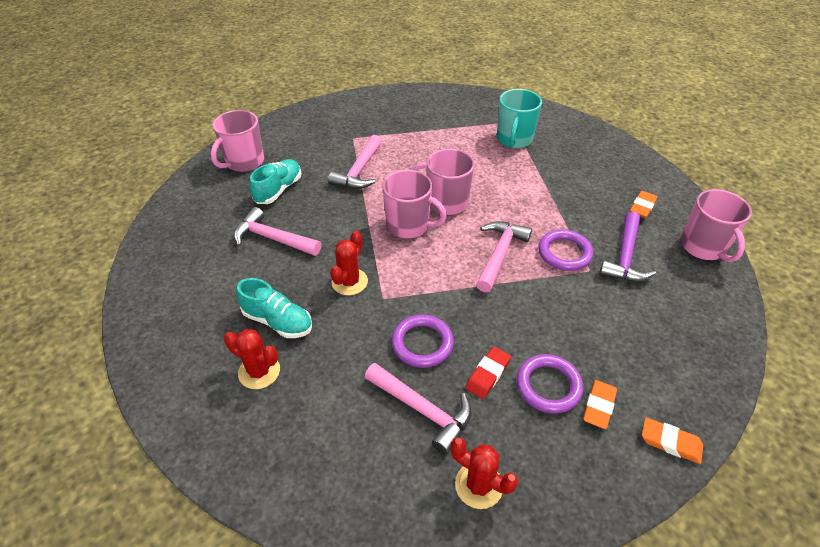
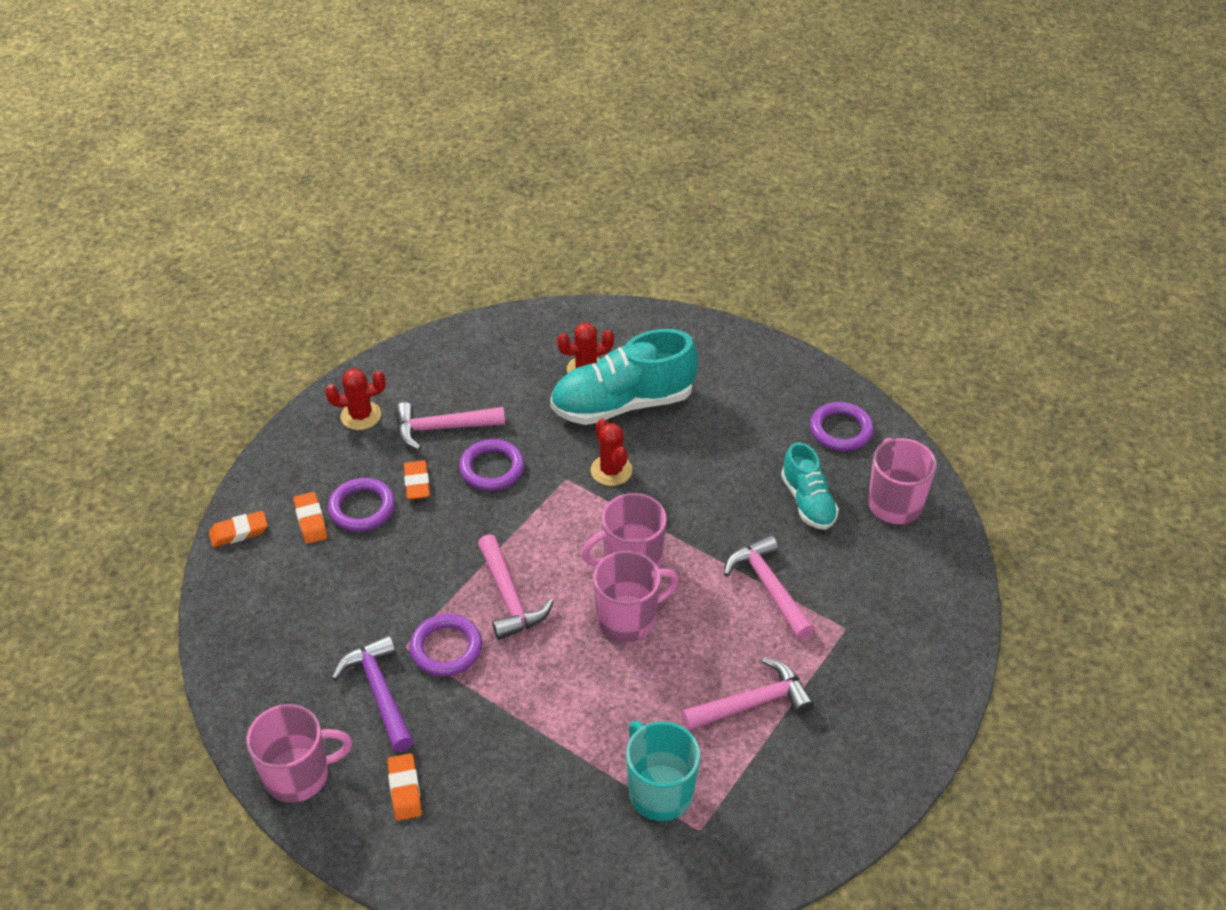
camera: 135 degrees right, 0 degrees up
pink hammer [234,207,321,256] -> pink hammer moved to [681,658,814,731]
turquoise shoe [236,278,312,338] -> turquoise shoe [550,329,698,425], size x1.74
red eraser [465,346,511,399] -> orange eraser [404,460,430,500]
pink mug [680,189,752,262] -> pink mug turned 135 degrees clockwise [246,704,352,803]
none -> purple ring [810,402,874,451]

